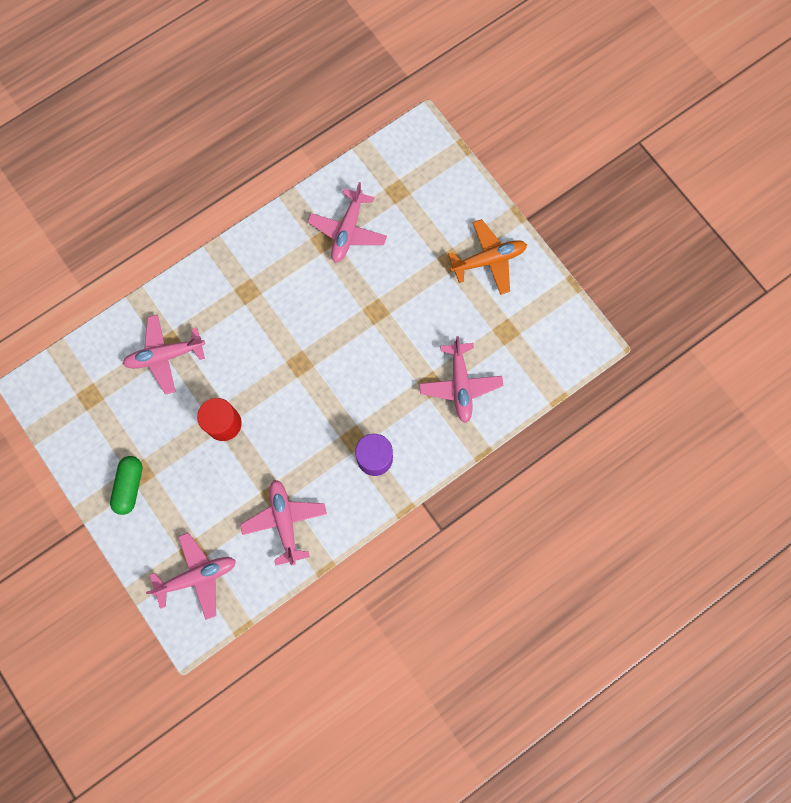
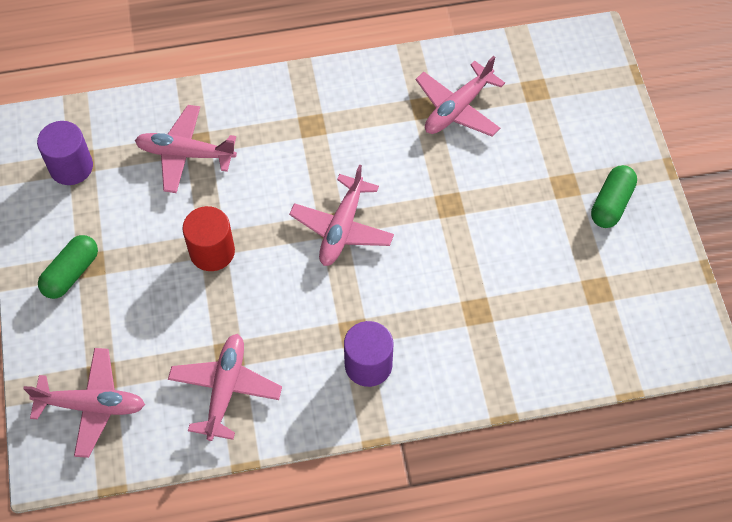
camera: 25 degrees right, 15 degrees down
pink plane [419,336,503,423] -> pink plane moved to [289,165,394,266]
orange plane [448,219,527,295] -> green capsule [591,165,637,228]
none -> purple cylinder [37,121,93,185]

